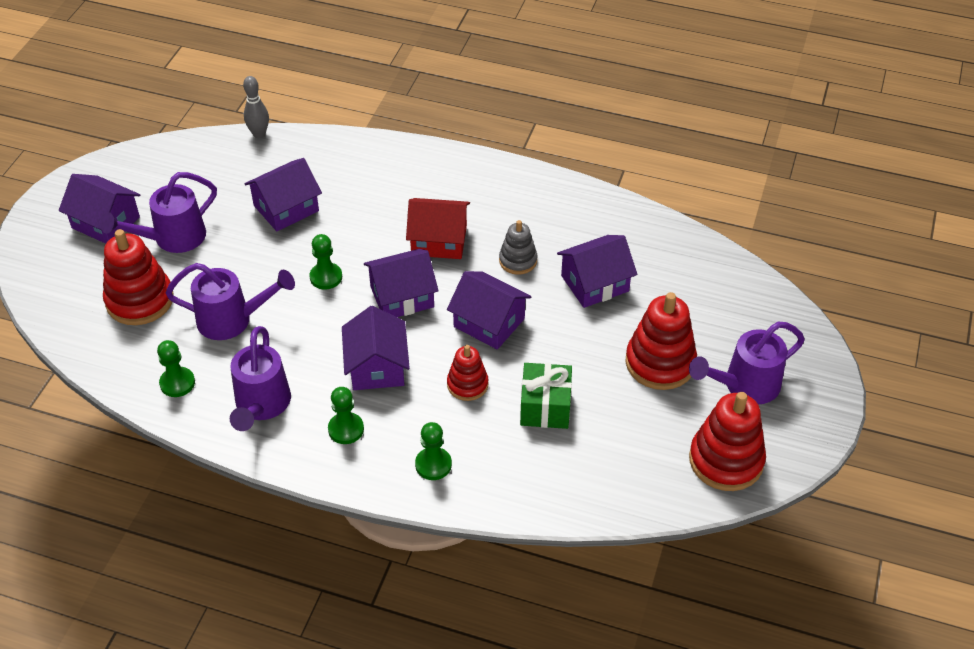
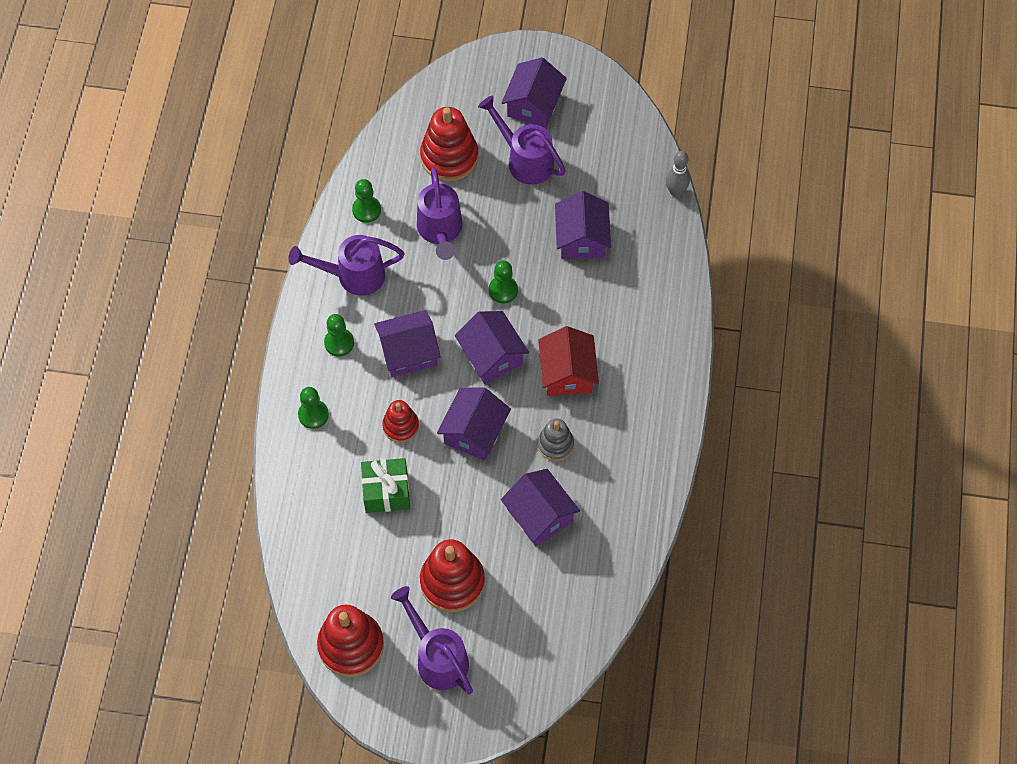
camera: 80 degrees right, 15 degrees up
purple house [245,158,322,231] -> purple house turned 45 degrees clockwise [555,191,611,259]

